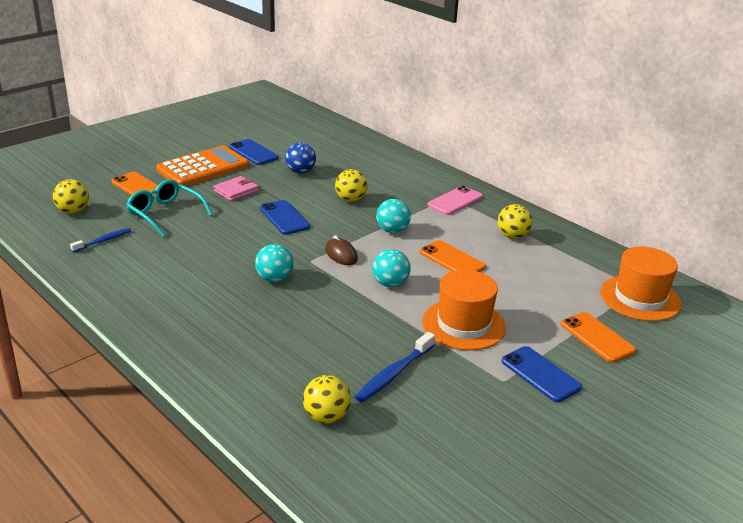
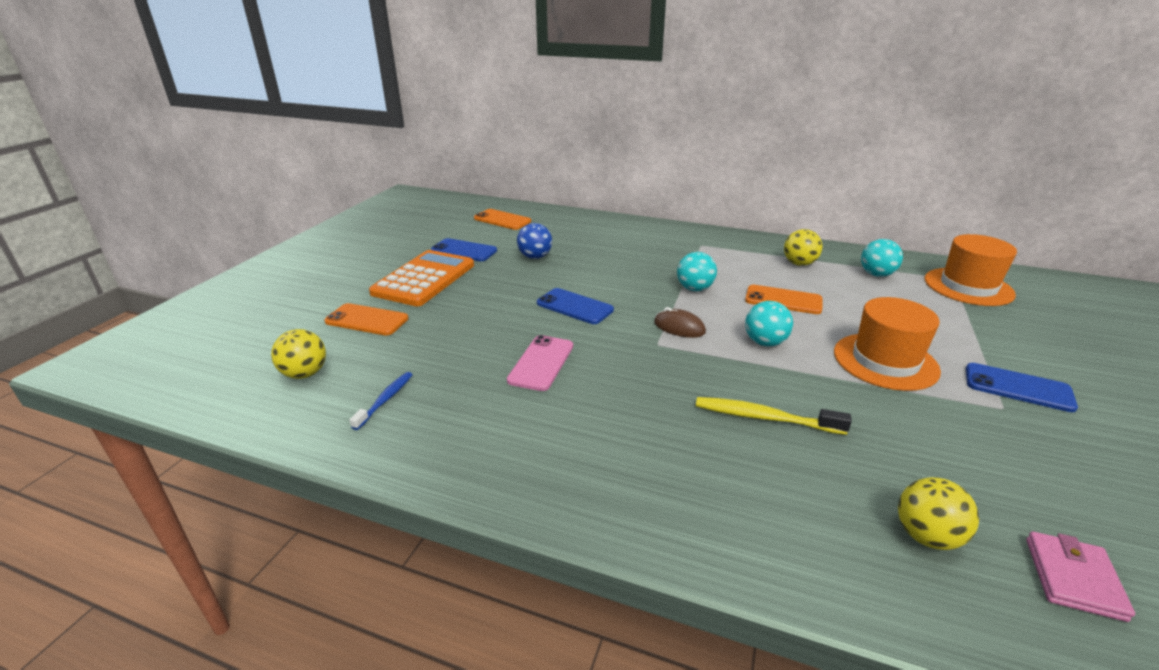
camera: 25 degrees left, 0 degrees up
turquoise glasses [126,179,213,237] -> none
pink wallet [213,176,259,201] -> pink wallet moved to [1026,531,1135,622]
turquoise ball [255,244,294,282] -> turquoise ball moved to [861,239,903,277]
yellow ball [335,169,368,202] -> none
blue toothbrush [354,332,435,402] -> none
pink phone [427,186,483,215] -> pink phone moved to [507,335,573,391]
orange phone [561,312,636,363] -> orange phone moved to [474,209,531,230]
none -> yellow toothbrush [696,397,852,435]

